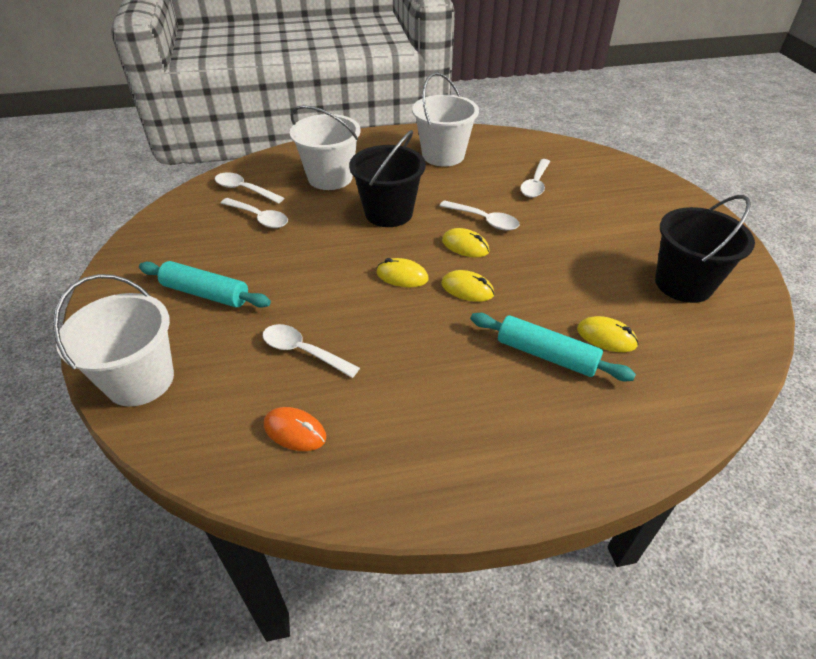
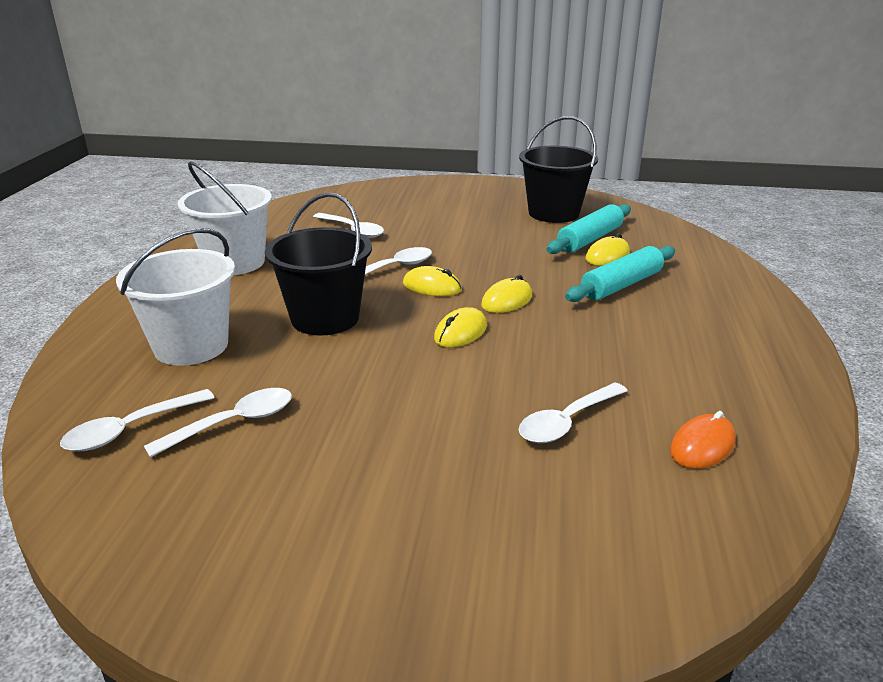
camera: 70 degrees left, 15 degrees down
white bucket [53,274,174,406] -> none
turquoise rolling pin [139,261,271,308] -> turquoise rolling pin moved to [547,204,631,254]
yellow mouse [442,228,489,257] -> yellow mouse turned 60 degrees clockwise [403,266,462,296]

